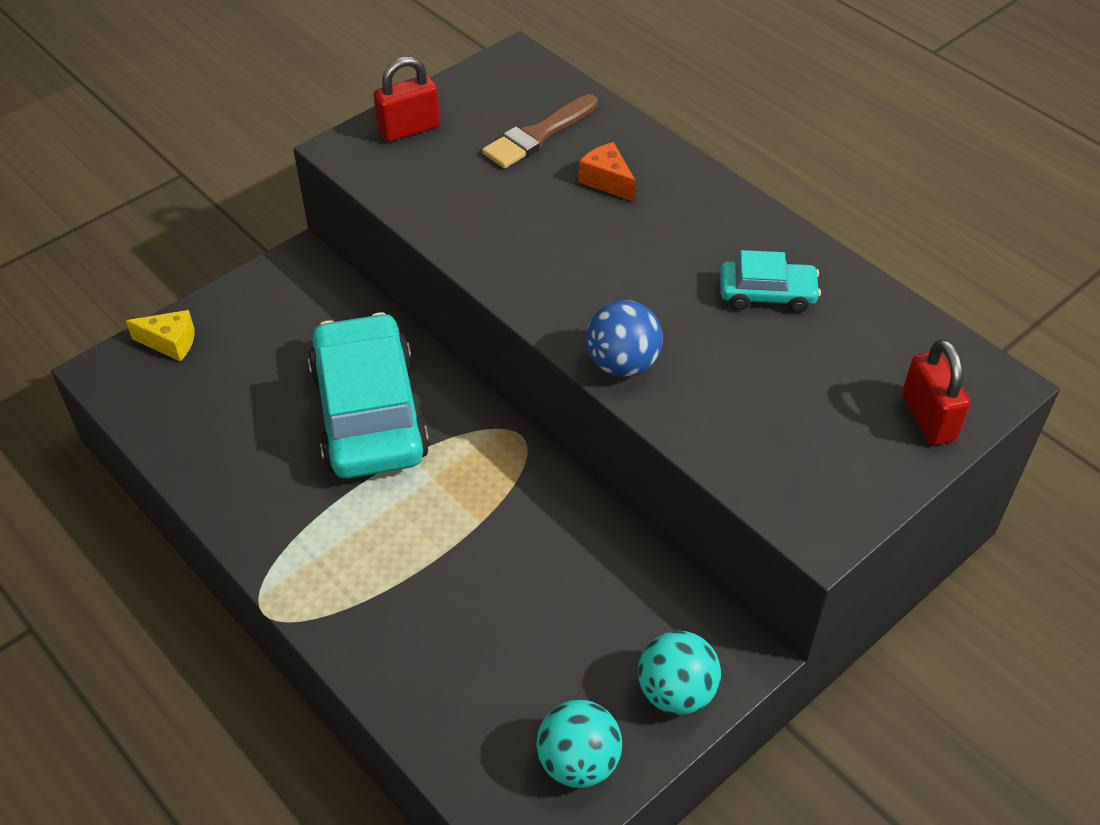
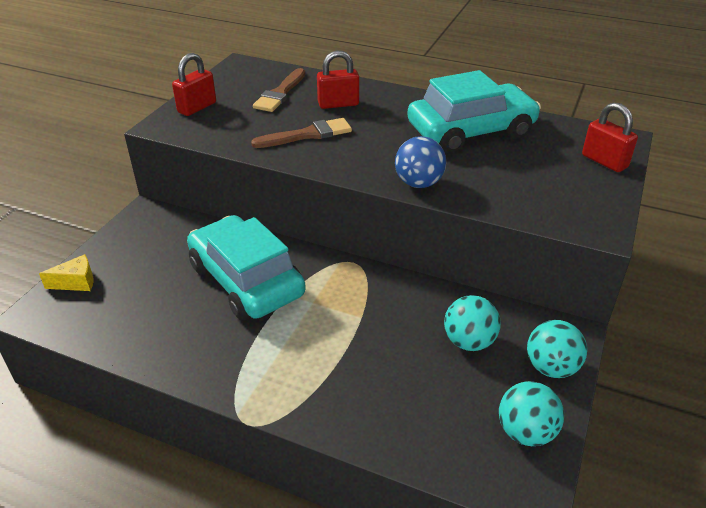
camera: 25 degrees left, 10 degrees down
orange cheese [579,142,636,202] -> red padlock [317,50,359,109]
turquoise car [720,250,821,313] -> turquoise car [407,70,541,153], size x2.03
none -> brown brush [251,118,352,148]
none -> turquoise ball [444,295,501,351]

